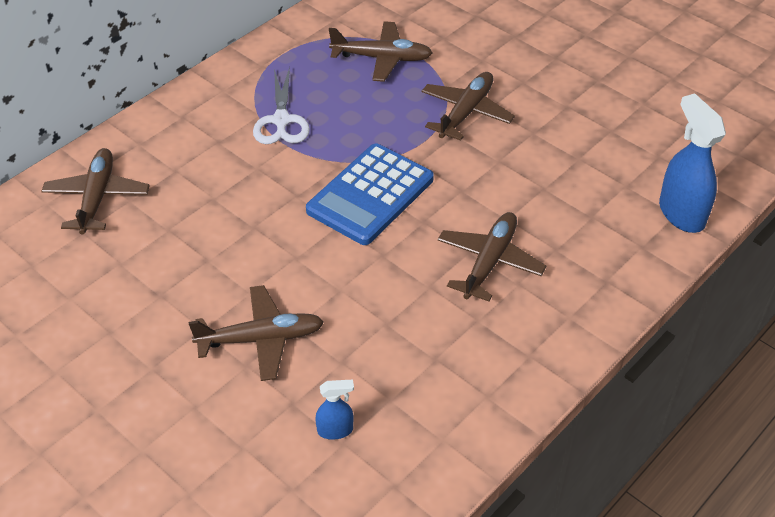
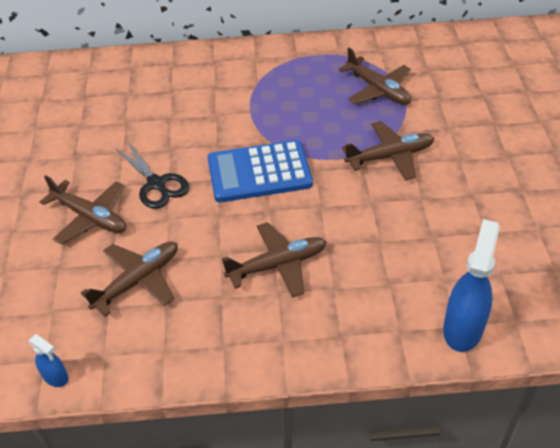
camera: 45 degrees right, 0 degrees up
brown plane [41,148,150,235] -> brown plane moved to [81,241,178,317]
white scissors [253,67,310,144] -> none
blue spray bottle [315,380,354,440] -> blue spray bottle moved to [29,334,69,387]
none -> black scissors [115,141,189,209]

